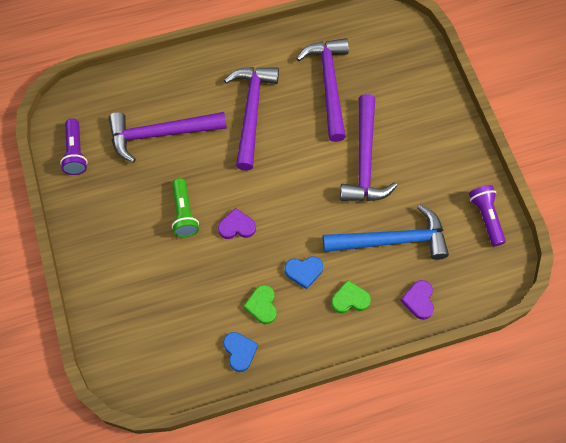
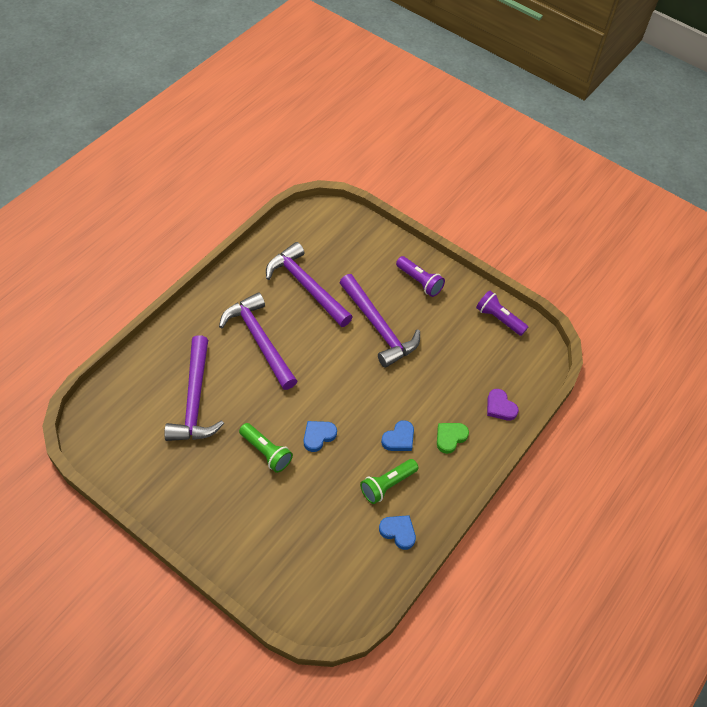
camera: 40 degrees left, 10 degrees down
purple flashlight [60,118,88,175] -> purple flashlight moved to [396,256,445,297]
purple hammer [109,112,227,163] -> purple hammer turned 45 degrees counterclockwise [164,335,224,441]
purple heart [218,208,256,239] -> blue heart [304,421,337,452]
green heart [243,285,277,324] -> green flashlight [360,459,418,504]
blue hammer [323,205,449,260] -> none

